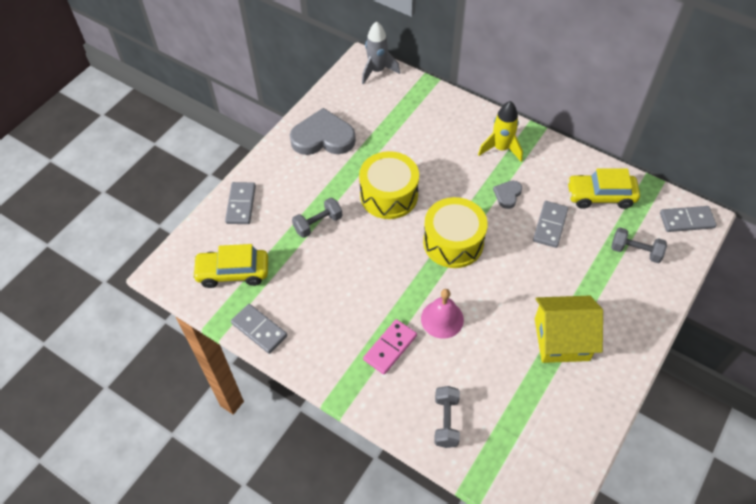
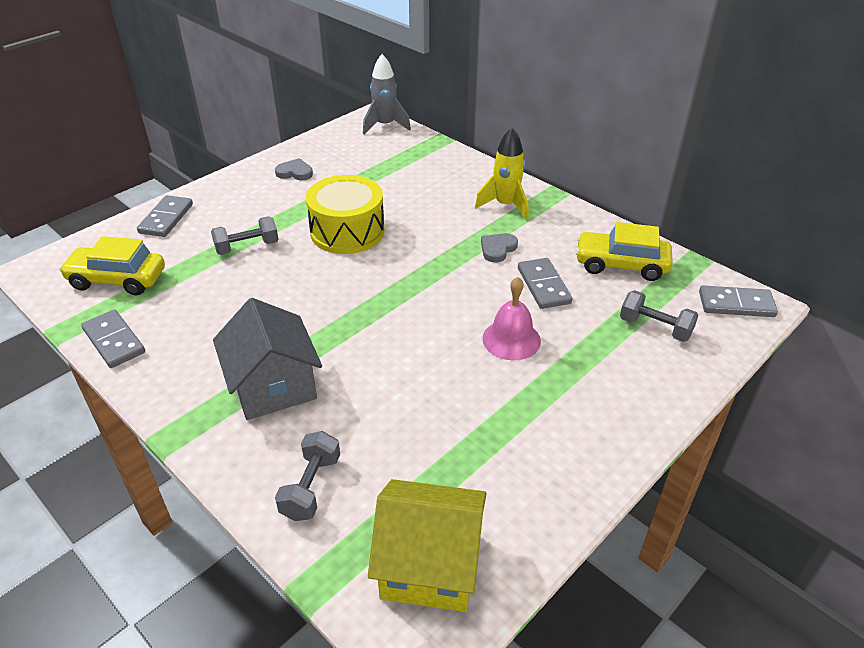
camera: 10 degrees right, 15 degrees down
grey heart [290,108,356,155] -> grey heart [275,158,313,180], size x0.48
pink domino [363,319,417,375] -> grey house [213,298,322,420]
pink bell [421,289,464,339] -> pink bell moved to [482,277,541,360]
yellow drum [423,197,488,268] -> none
grey domino [533,201,568,248] -> grey domino turned 45 degrees counterclockwise [518,258,572,309]
yellow house [535,296,603,363] -> yellow house moved to [368,479,487,612]

